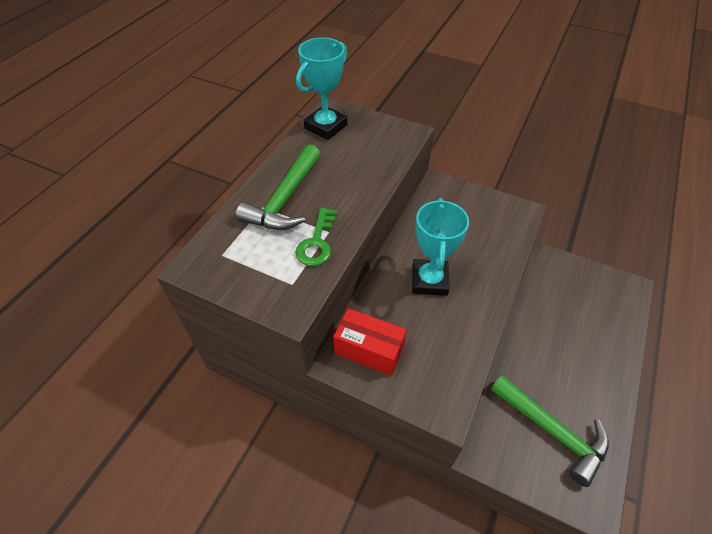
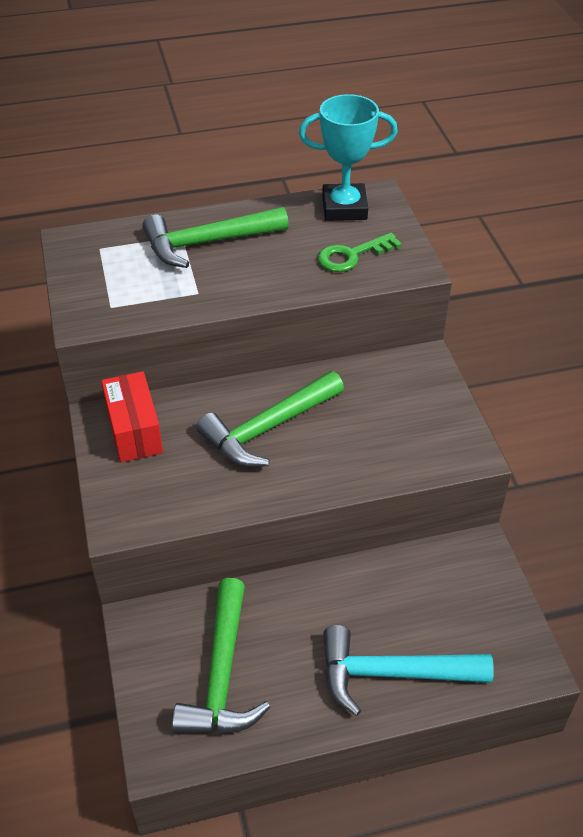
camera: 50 degrees right, 5 degrees down
green key [295,207,337,266] -> green key moved to [318,233,402,272]
turquoise trophy [412,198,469,296] -> green hammer [197,371,344,467]
none -> turquoise hammer [323,625,494,716]

